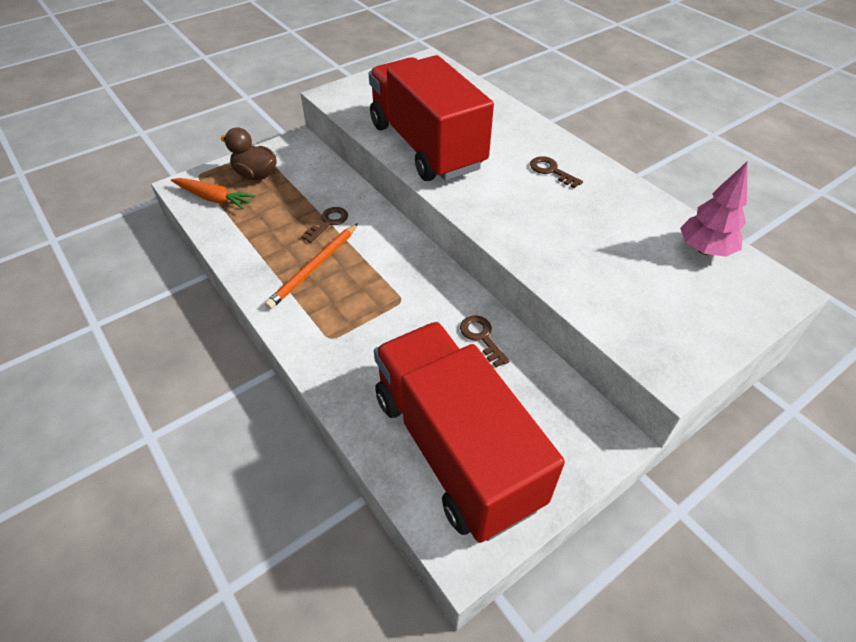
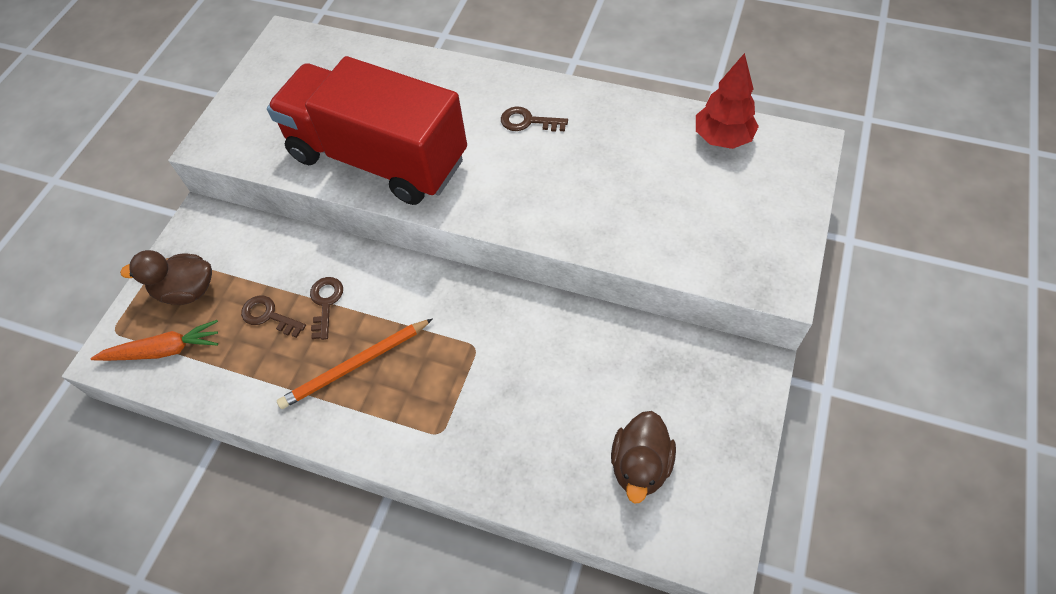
camera: 30 degrees left, 10 degrees up
orange pencil [265,223,358,309] -> orange pencil turned 60 degrees clockwise [277,319,433,409]
red truck [374,322,565,543] -> brown duck [611,411,676,504]
brown key [460,315,509,367] -> brown key moved to [241,296,306,338]
pink tree [680,161,748,257] -> red tree [696,53,759,149]

